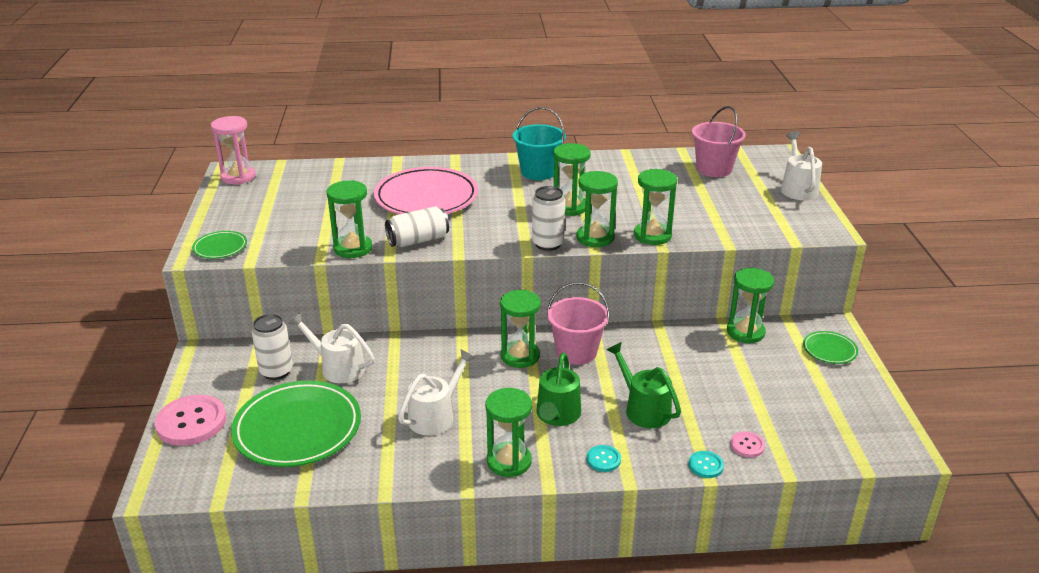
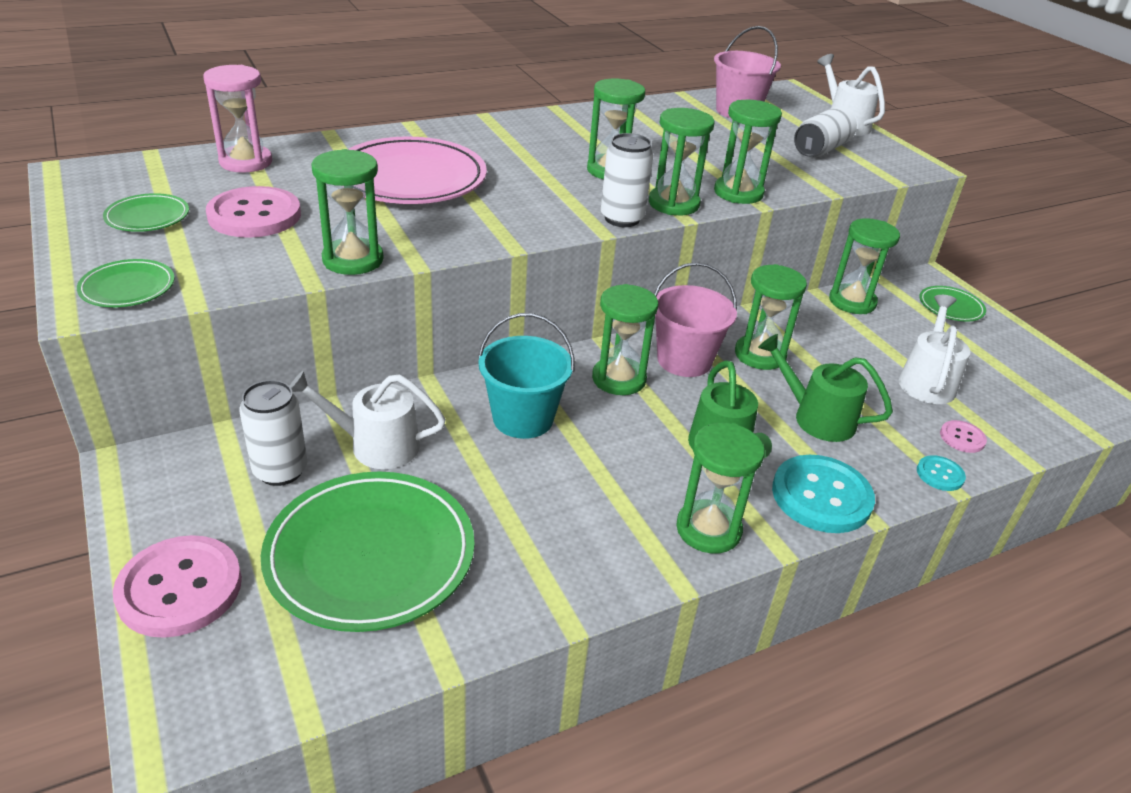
camera: 25 degrees left, 5 degrees up
pink hourglass [211,116,256,185] -> pink hourglass moved to [203,65,272,173]
white can [385,206,449,247] -> white can moved to [794,106,857,157]
white watering can [398,350,475,436] -> white watering can moved to [899,295,970,404]
turquoise bucket [513,107,566,180] -> turquoise bucket moved to [478,313,575,439]
turquoise button [587,445,621,472] -> turquoise button [772,455,875,533], size x2.07
none -> green plate [103,193,189,232]
none -> pink button [206,186,301,238]
none -> green hourglass [735,264,807,370]

